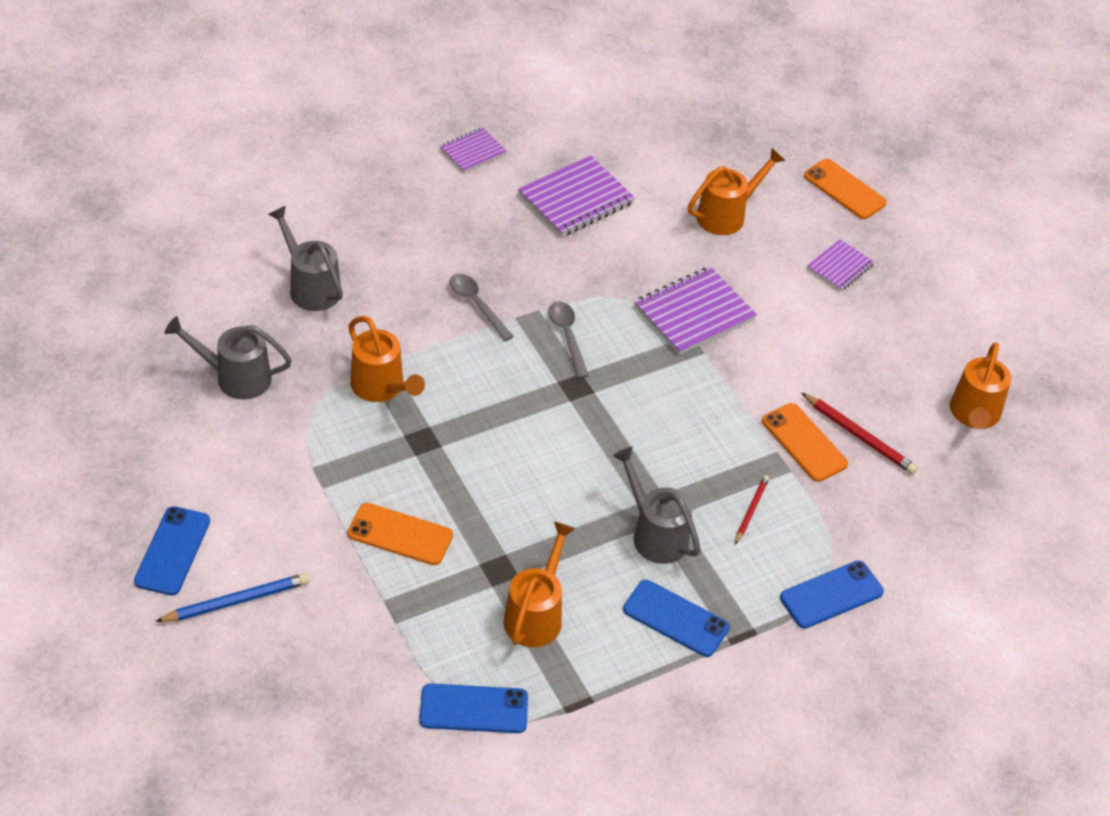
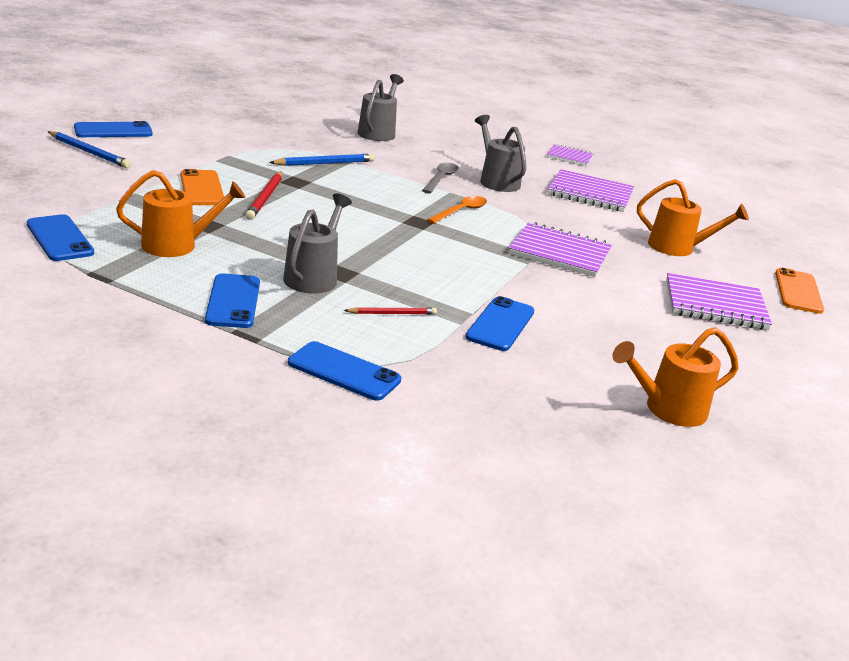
camera: 55 degrees right, 20 degrees down
grey watering can [165,316,292,399] -> grey watering can moved to [475,115,526,192]
orange watering can [349,316,425,402] -> blue pencil [269,154,375,166]
grey spoon [548,302,589,378] -> orange spoon [427,196,487,224]
orange phone [762,403,848,482] -> blue phone [466,296,534,351]
red pencil [802,393,918,474] -> red pencil moved to [245,172,282,220]
purple notebook [807,239,874,291] -> purple notebook [666,273,772,330], size x1.71

